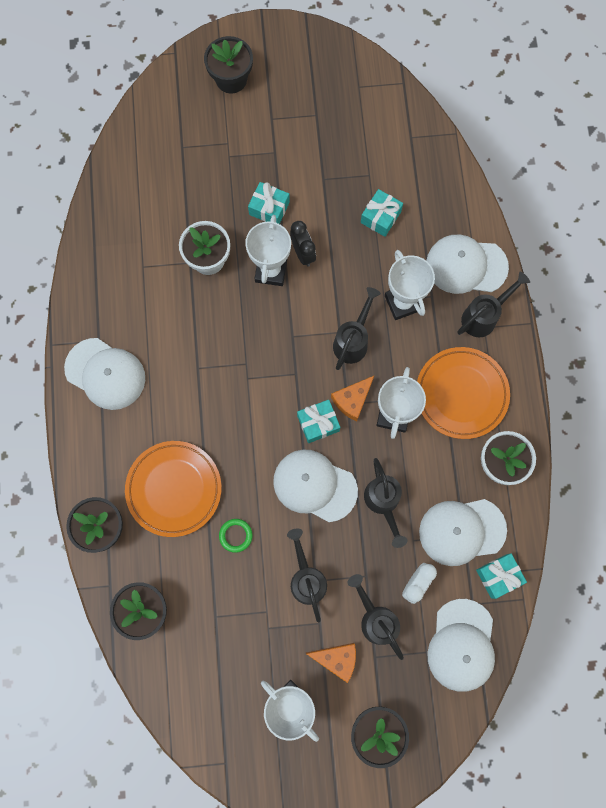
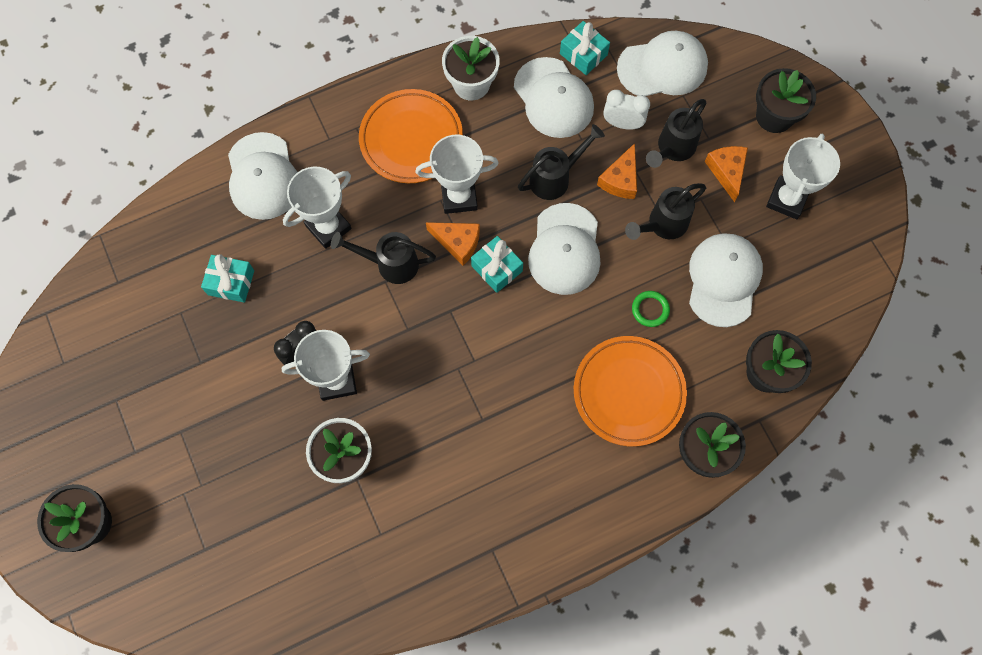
camera: 110 degrees left, 5 degrees down
white cap [64,338,145,410] -> white cap moved to [689,233,763,327]
turquoise gift [248,182,290,224] -> none
black watering can [457,272,530,337] -> none
none -> orange cheese [597,143,637,199]

